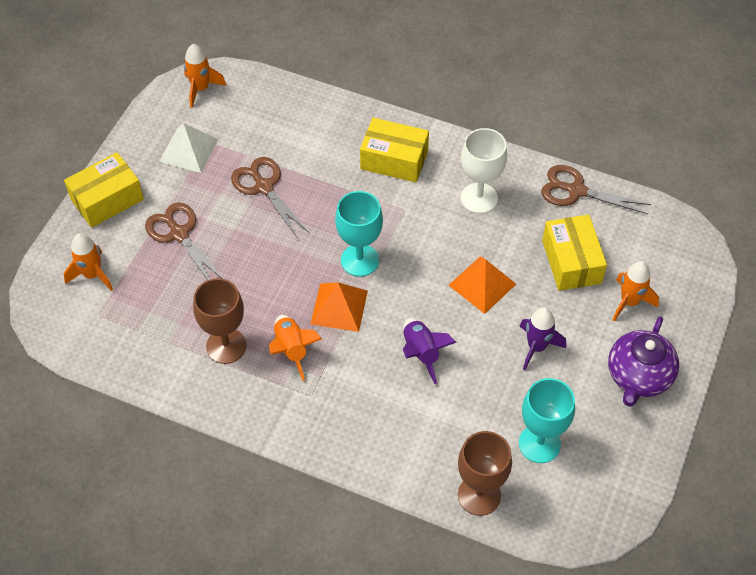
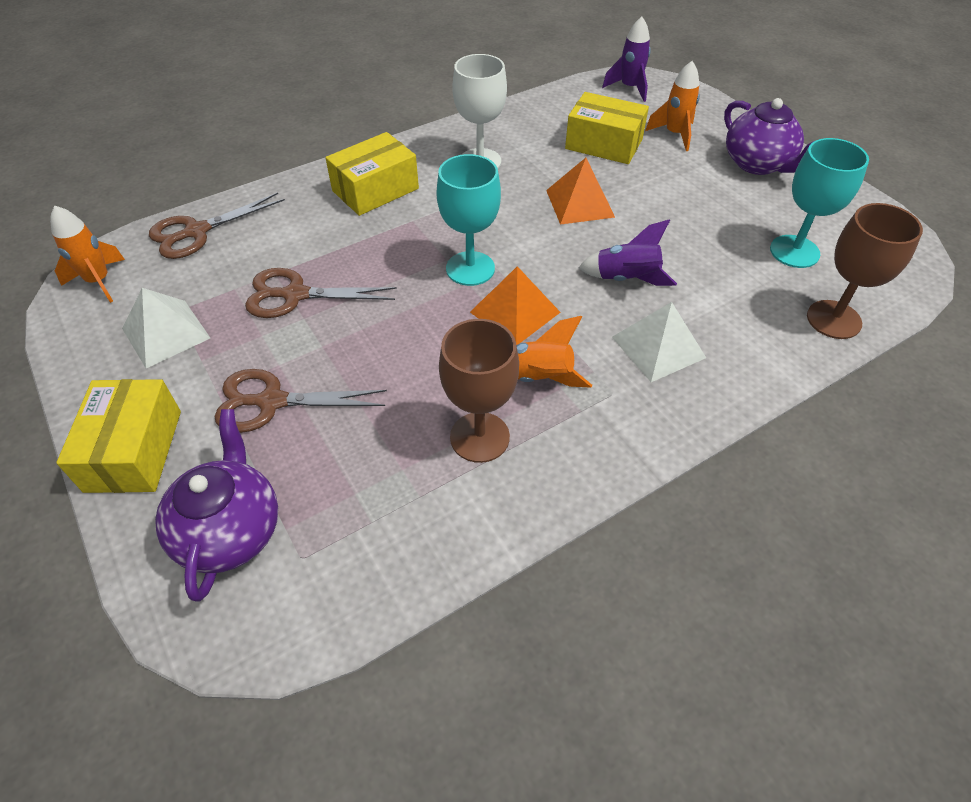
camera: 55 degrees left, 5 degrees down
orange rocket [64,233,113,291] -> purple teapot [155,409,278,602]
purple rocket [519,307,566,370] -> purple rocket moved to [602,17,651,102]
brown scissors [541,165,651,214] -> brown scissors moved to [149,193,285,259]
none -> white pyramid [612,302,706,382]

